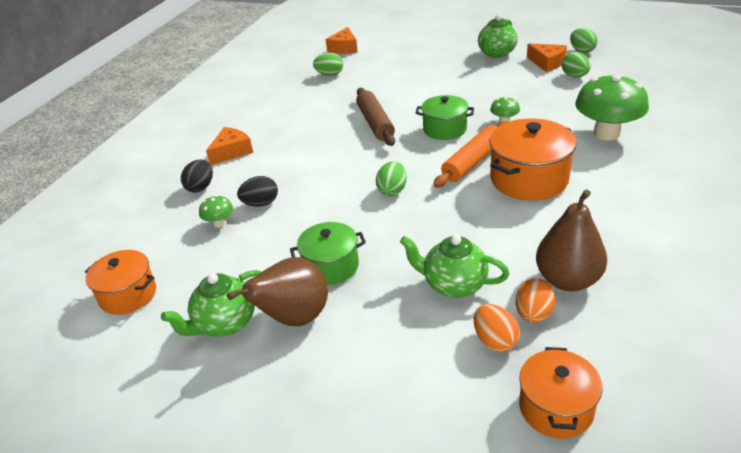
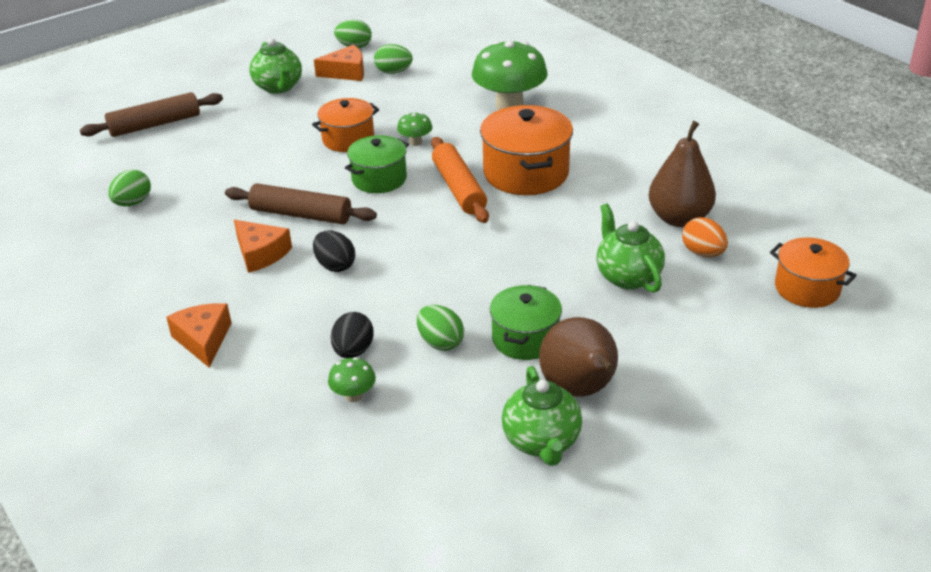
camera: 60 degrees left, 0 degrees up
orange pot [85,250,156,315] -> orange pot moved to [312,98,379,152]
black egg [181,159,213,193] -> black egg moved to [313,231,355,272]
orange cheese [326,27,358,54] -> orange cheese moved to [234,220,292,273]
green egg [376,161,407,196] -> green egg moved to [417,305,464,351]
green teapot [400,235,509,298] -> green teapot turned 105 degrees clockwise [596,204,665,293]
orange egg [474,304,520,352] -> none
none -> brown rolling pin [80,92,223,137]

